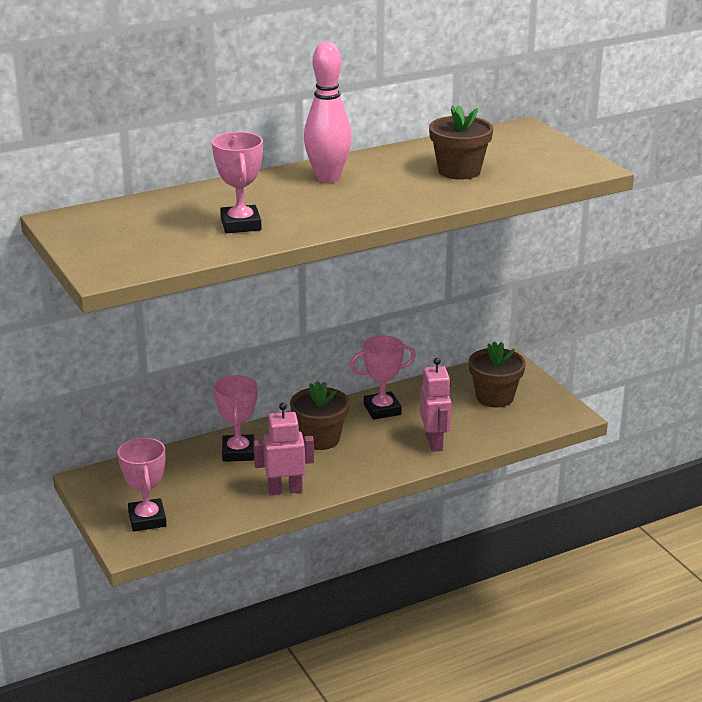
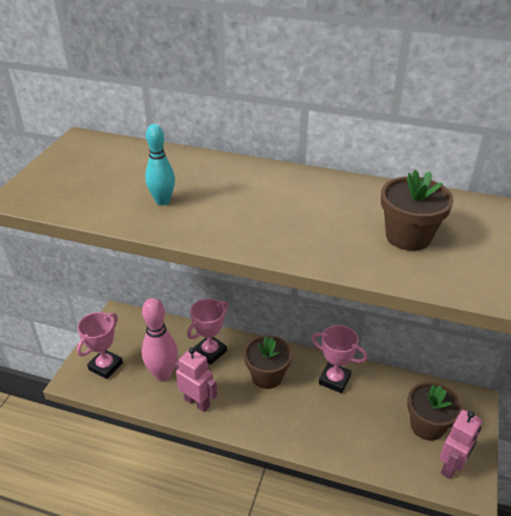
camera: 45 degrees right, 10 degrees up
pink trophy [212,132,263,233] -> turquoise bowling pin [145,124,175,205]
pink bowling pin [304,42,352,183] -> pink bowling pin moved to [142,298,178,381]
pink robot [420,358,452,452] -> pink robot moved to [439,410,482,479]

